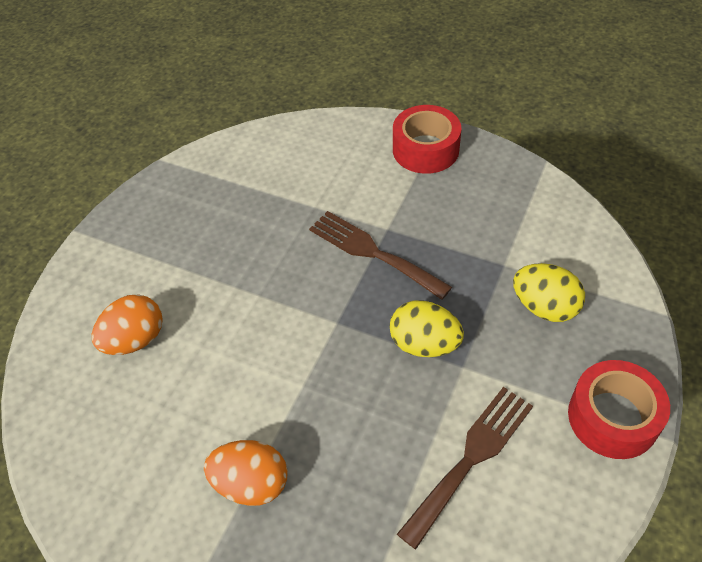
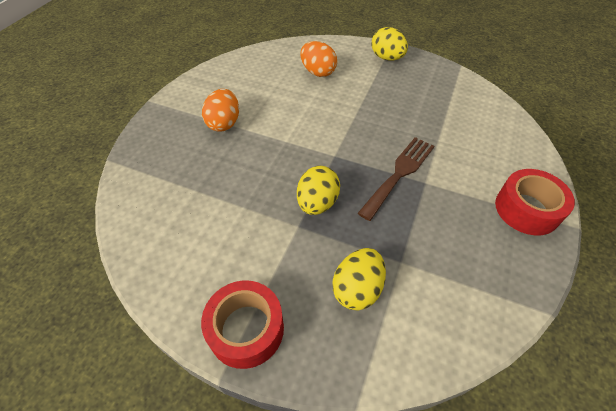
camera: 85 degrees right, 0 degrees up
brown fork [397,387,533,549] -> none
none -> yellow egg [372,27,408,61]

